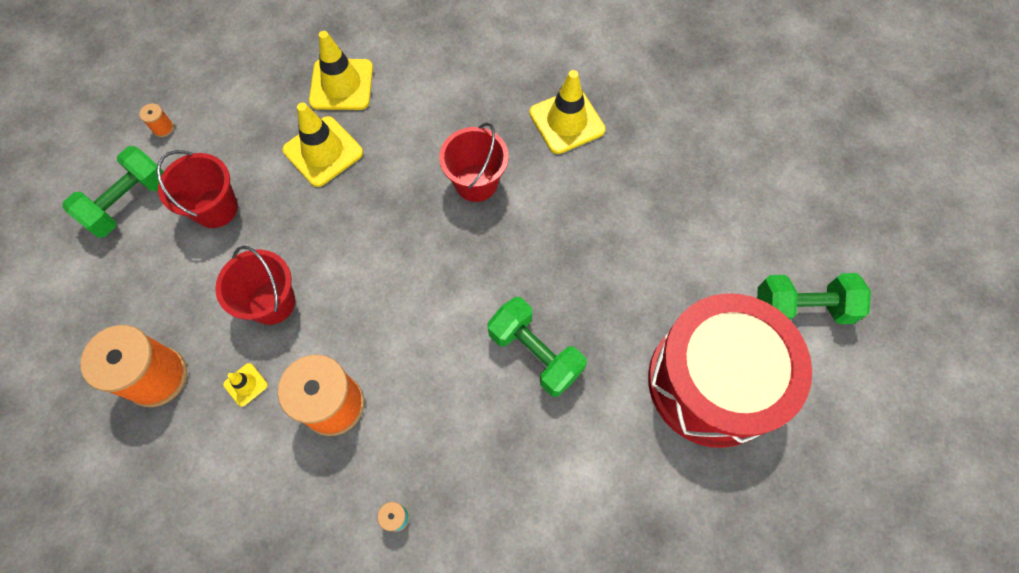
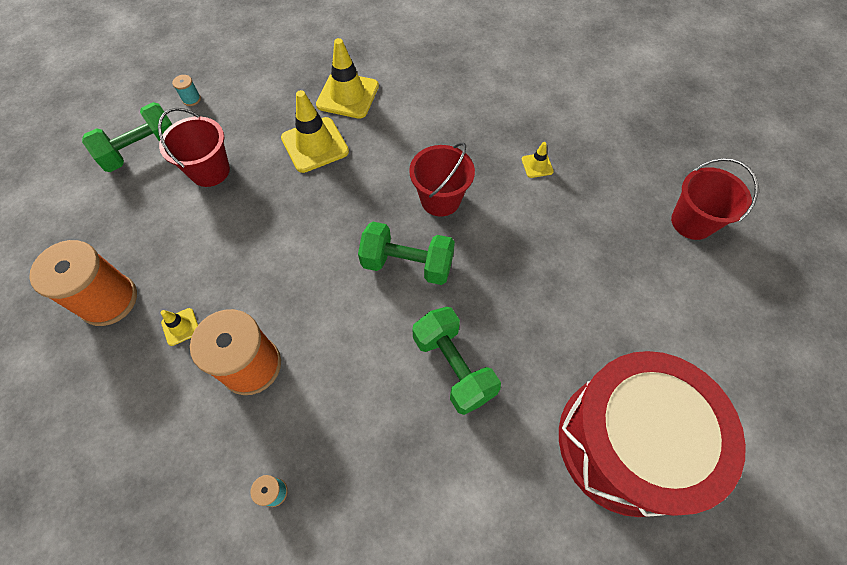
camera: 15 degrees right, 5 degrees down
orange spool [139,103,174,137] -> turquoise spool [172,75,201,106]
red bucket [215,246,295,325] -> red bucket moved to [671,158,758,240]
yellow traffic cone [529,70,605,154] -> yellow traffic cone [522,142,554,178], size x0.48
green dumbbell [757,273,871,324] -> green dumbbell moved to [358,222,455,285]

